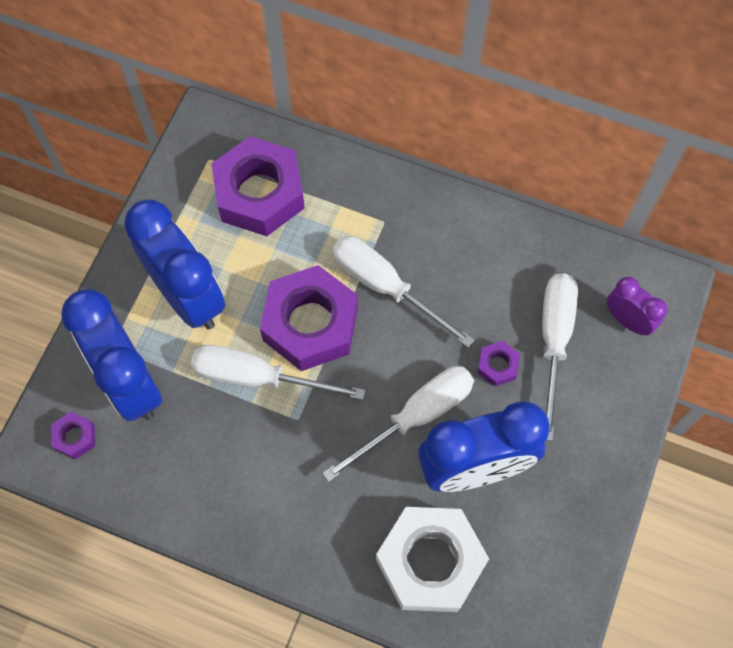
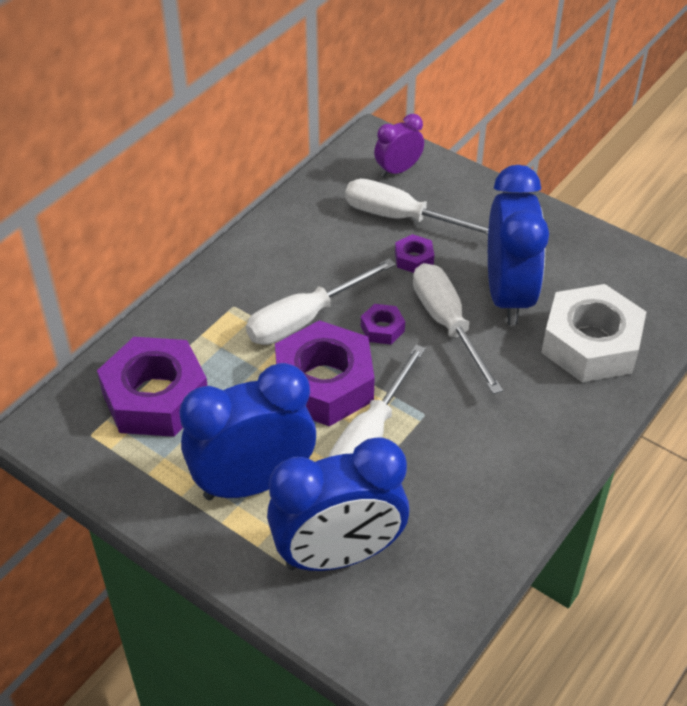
camera: 75 degrees left, 20 degrees down
purple nut [51,412,95,459] -> purple nut moved to [361,304,405,345]

